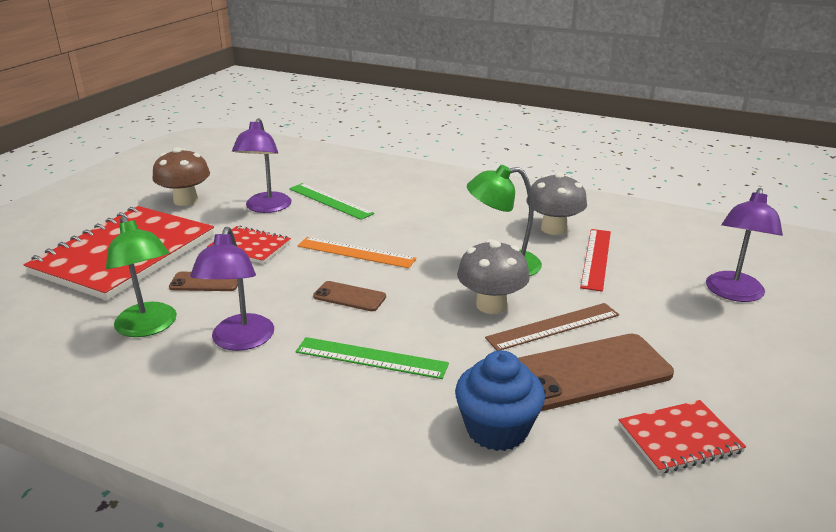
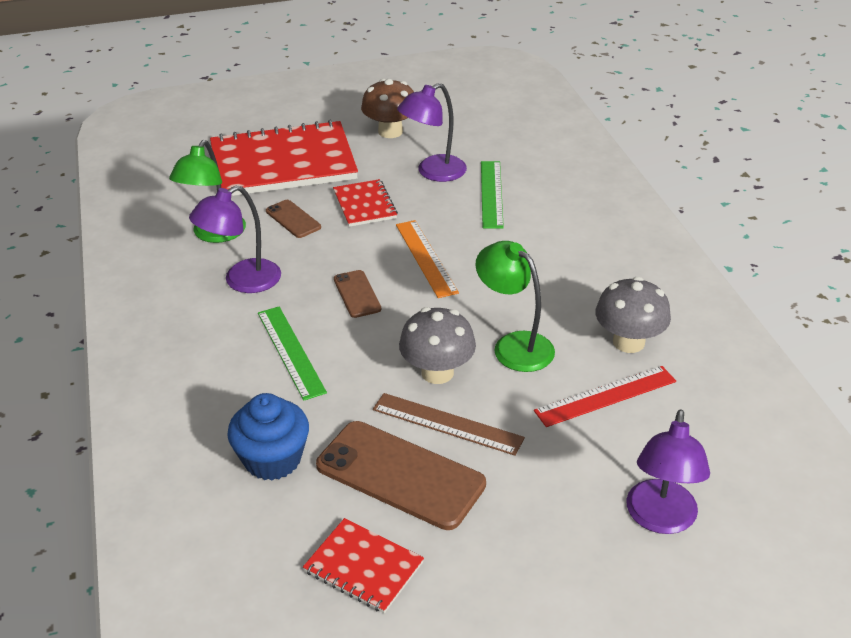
camera: 50 degrees right, 10 degrees up
purple lamp [706,188,783,302] -> purple lamp turned 60 degrees counterclockwise [626,409,710,534]

